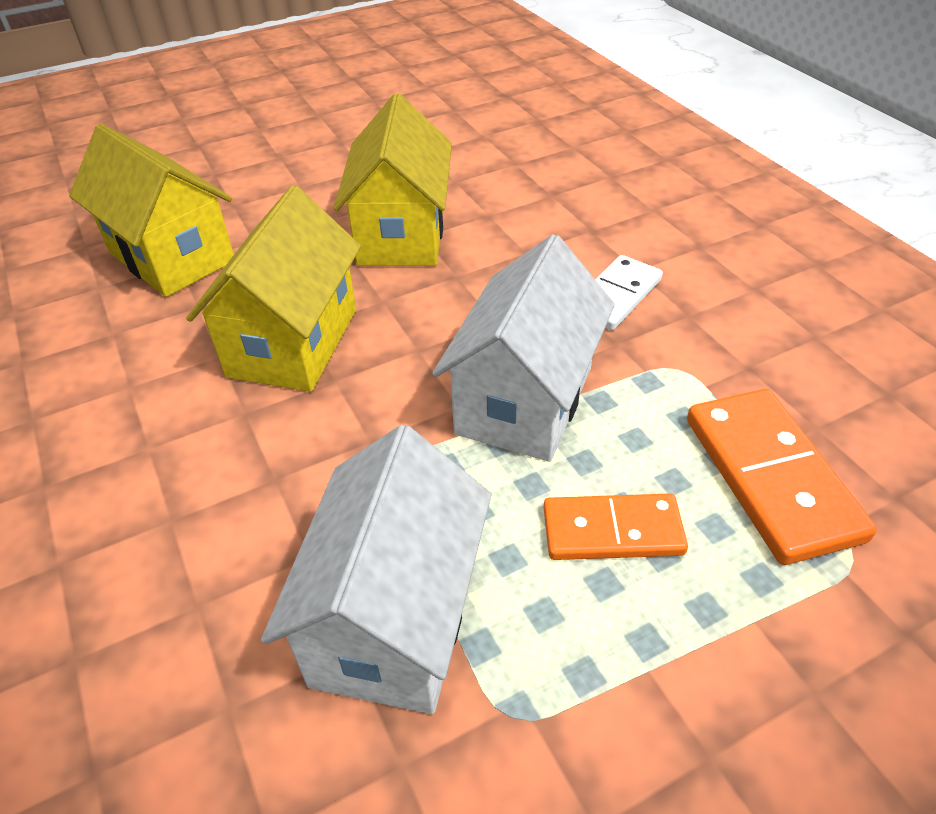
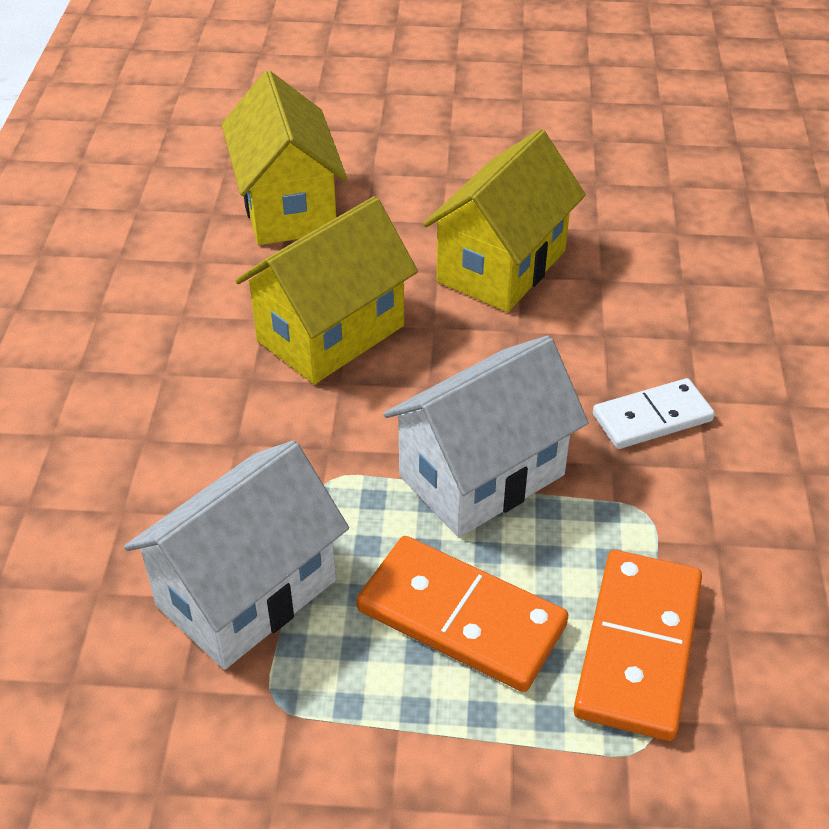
camera: 30 degrees right, 0 degrees up
orange domino [544,493,688,560] -> orange domino [357,536,568,692], size x1.52

